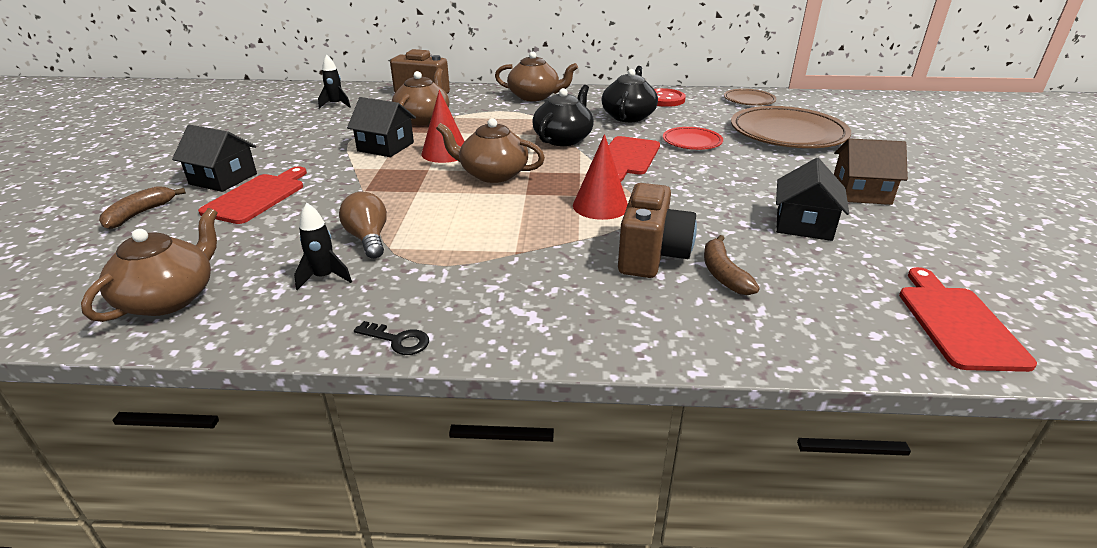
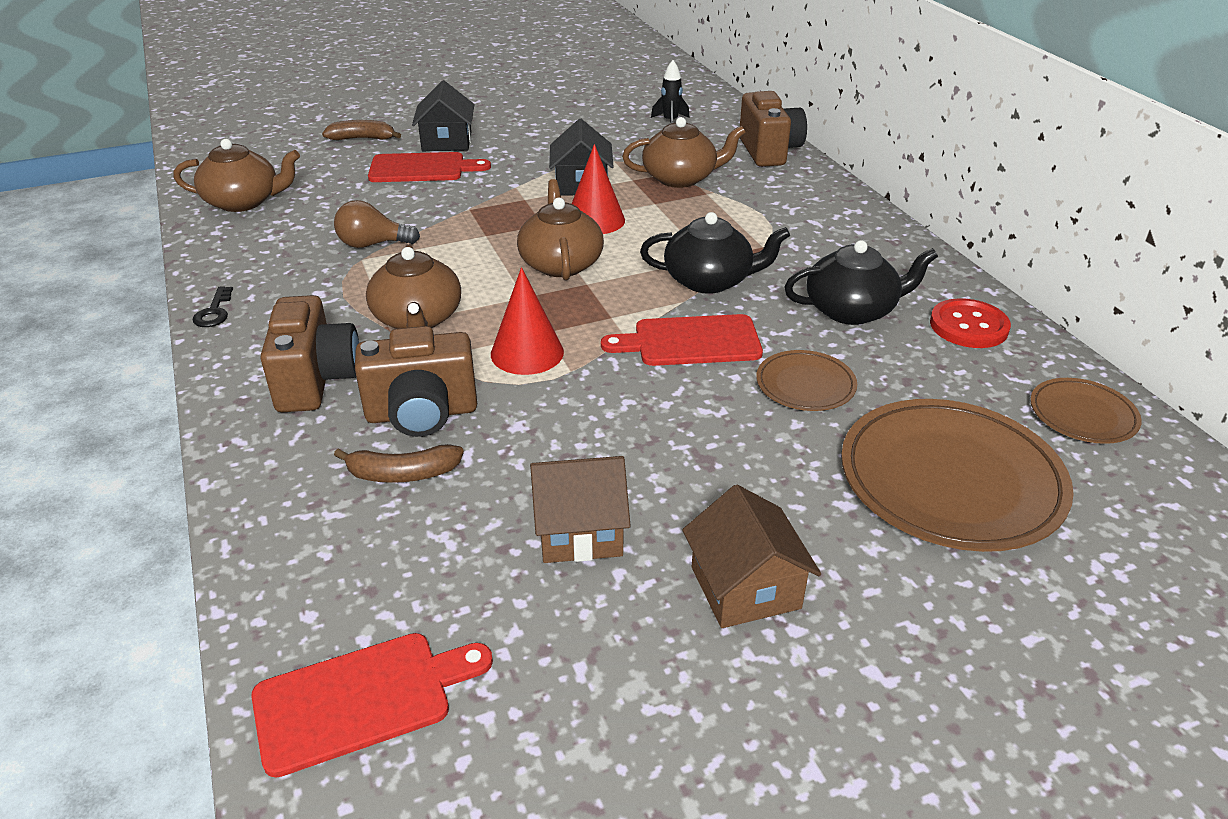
camera: 65 degrees right, 5 degrees up
black rocket [294,203,352,290] -> none
brown light bulb [339,191,387,259] -> brown light bulb turned 135 degrees counterclockwise [334,200,420,248]
brown teapot [495,52,578,101] -> brown teapot moved to [366,245,461,329]
red plate [663,127,723,150] -> brown plate [756,350,857,411]
brown banana [704,235,760,295] -> brown banana turned 150 degrees counterclockwise [334,444,464,483]
black house [776,158,849,241] -> brown house [530,456,631,563]
none -> brown camera [261,295,359,412]

